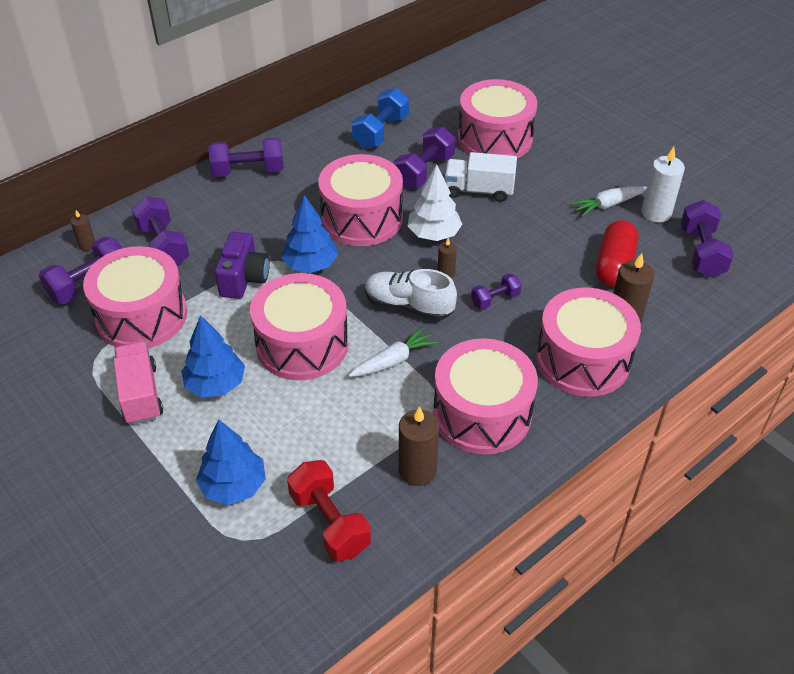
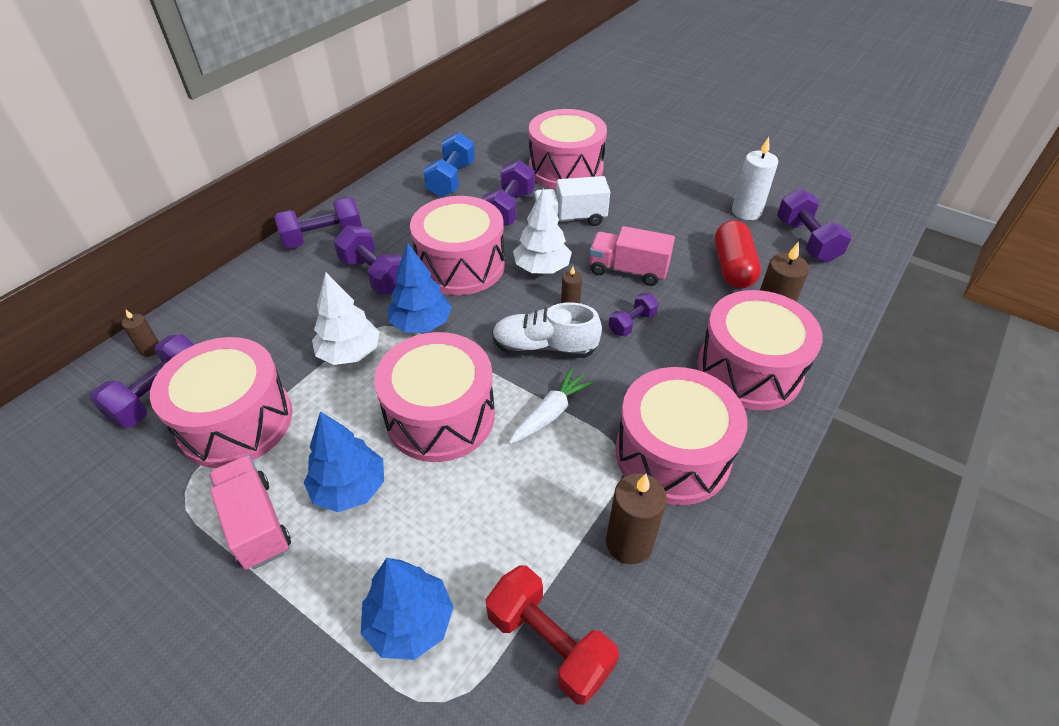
camera: 15 degrees left, 0 degrees up
purple dumbbell [131,197,189,266] -> purple dumbbell moved to [334,226,402,294]
purple camera [215,232,270,299] -> white tree [312,273,380,365]
white carrot [570,186,647,217] -> none
none -> pink truck [589,226,675,286]

